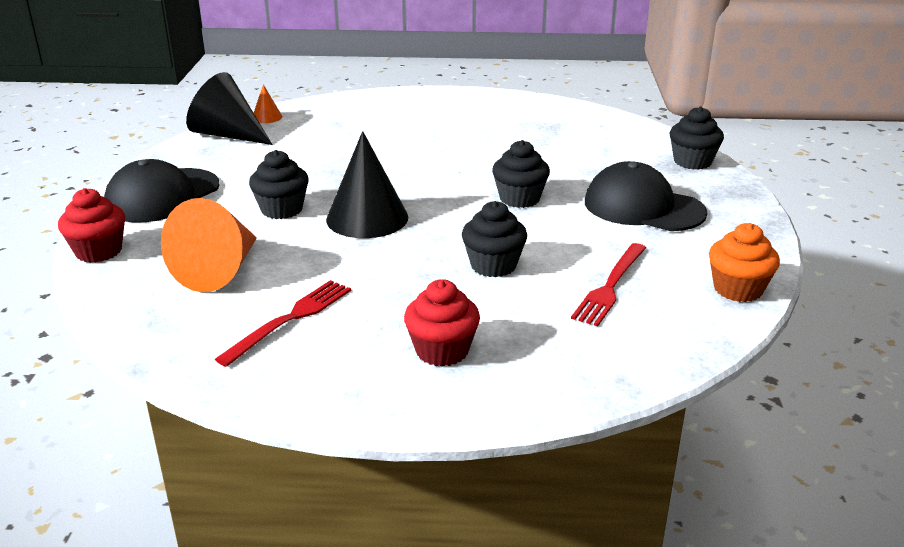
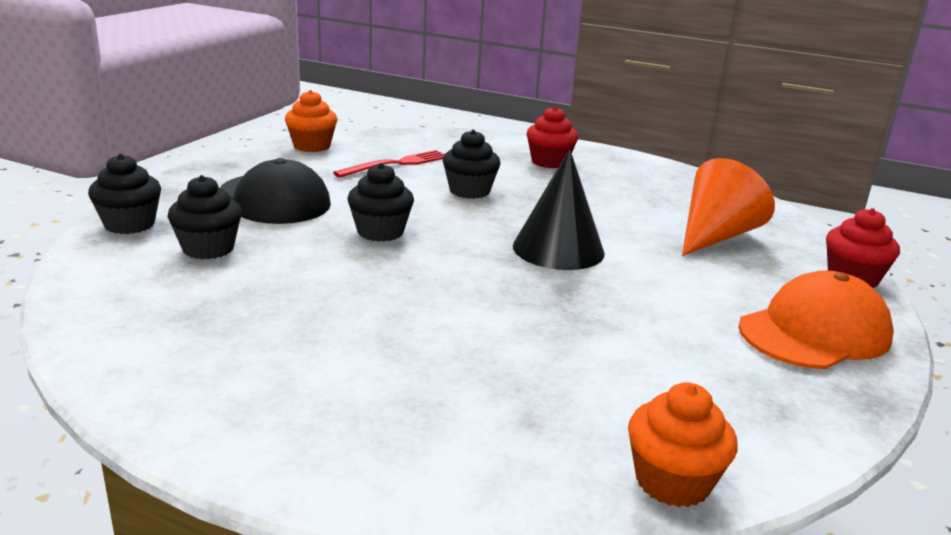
camera: 160 degrees left, 5 degrees down
black cap [104,159,220,223] -> orange cap [738,270,894,369]
black cone [186,72,273,145] -> none
red fork [215,280,351,367] -> none
black cupcake [249,150,309,219] -> black cupcake moved to [167,175,242,259]
orange cone [254,84,282,123] -> orange cupcake [628,382,737,507]

